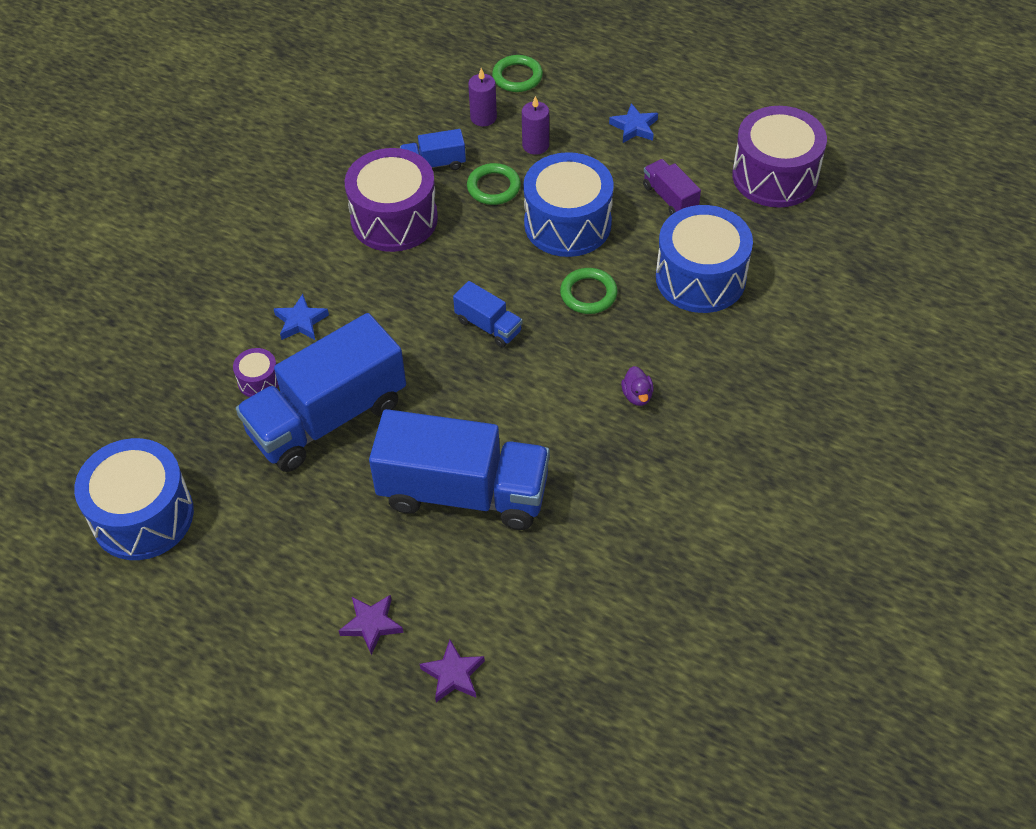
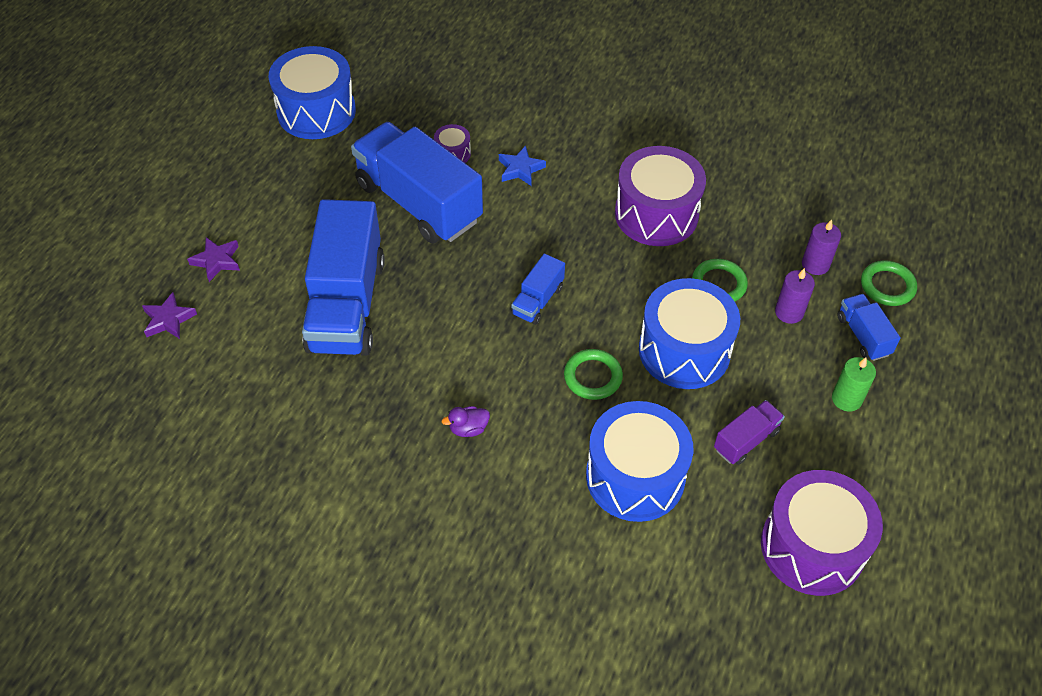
camera: 80 degrees right, 0 degrees up
blue truck [400,129,466,170] -> blue truck moved to [837,294,901,361]
blue star [609,103,658,143] -> green candle [832,357,876,412]

